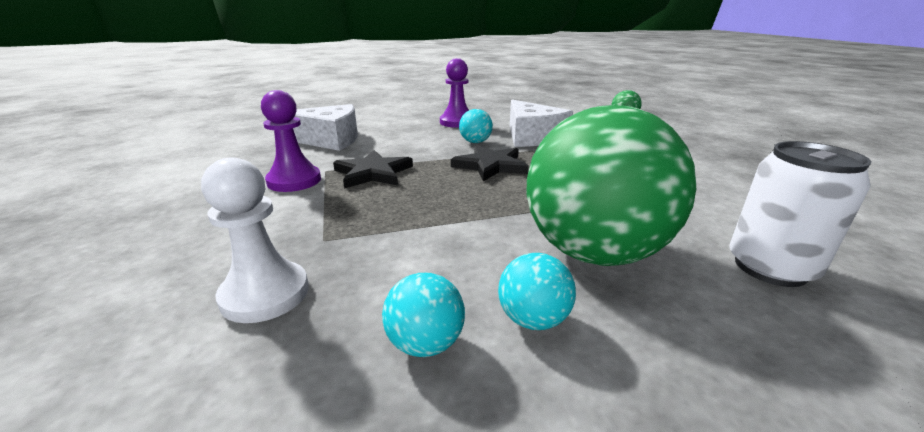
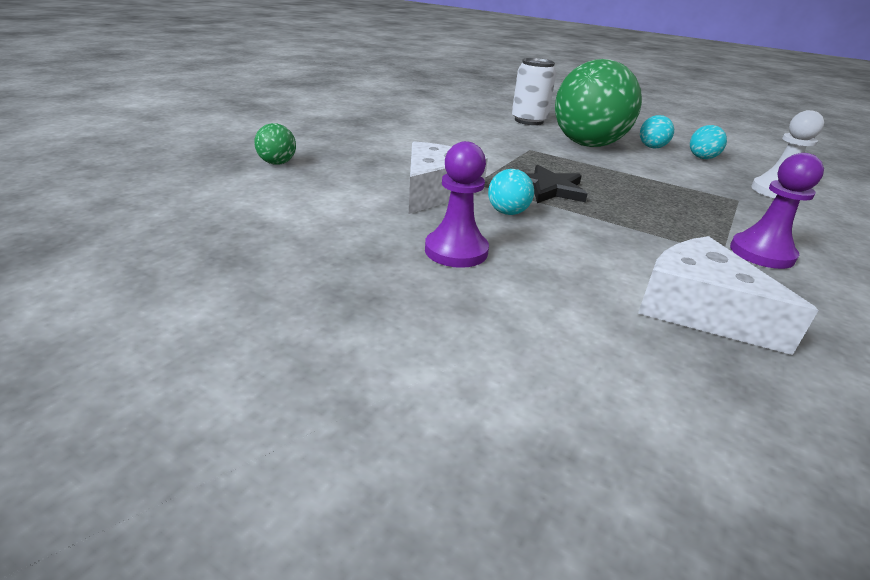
camera: 135 degrees left, 5 degrees up
black star [333,150,413,189] -> none

